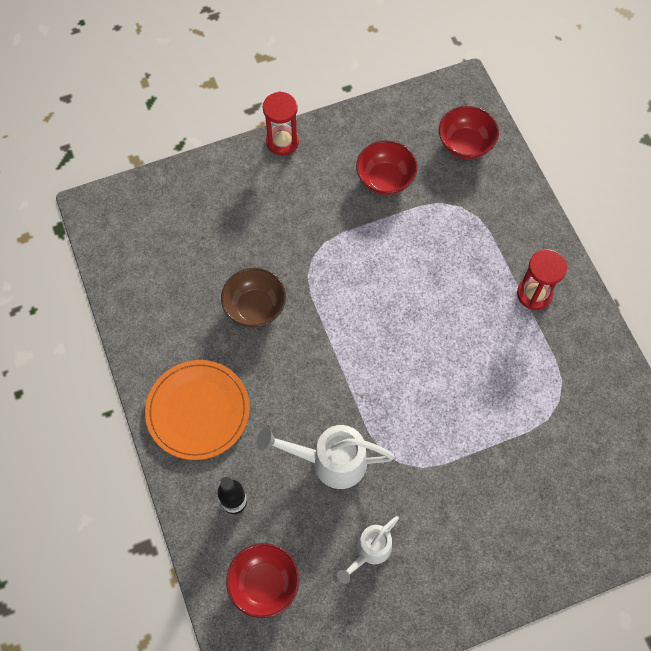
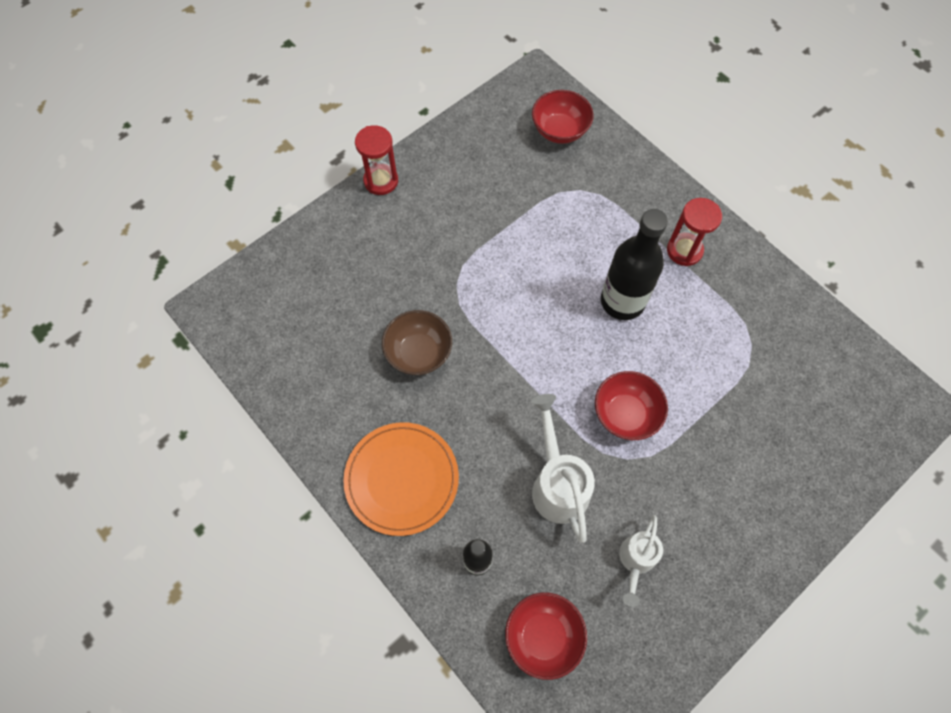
camera: 20 degrees left, 0 degrees up
white watering can [257,425,394,489] -> white watering can turned 90 degrees clockwise [531,394,595,543]
red bowl [356,140,418,195] -> red bowl moved to [595,371,668,440]
none -> black bottle [601,209,668,320]

